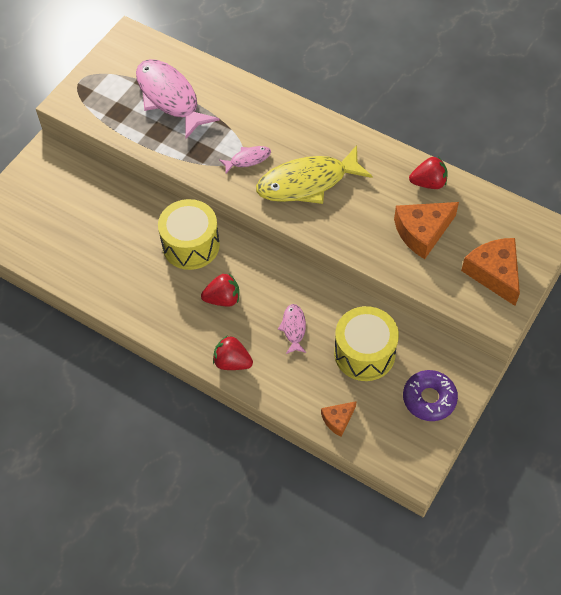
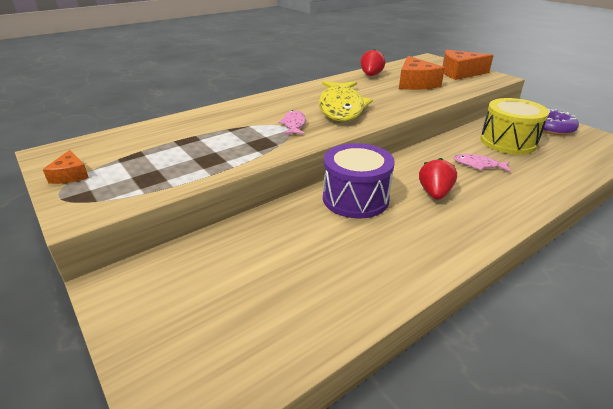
camera: 70 degrees left, 25 degrees down
pink fish [136,59,219,139] -> none
yellow drum [158,199,220,270] -> purple drum [323,143,395,219]
red strawberry [213,335,253,370] -> none
orange cheese [321,401,357,437] -> orange cheese moved to [43,150,89,184]

